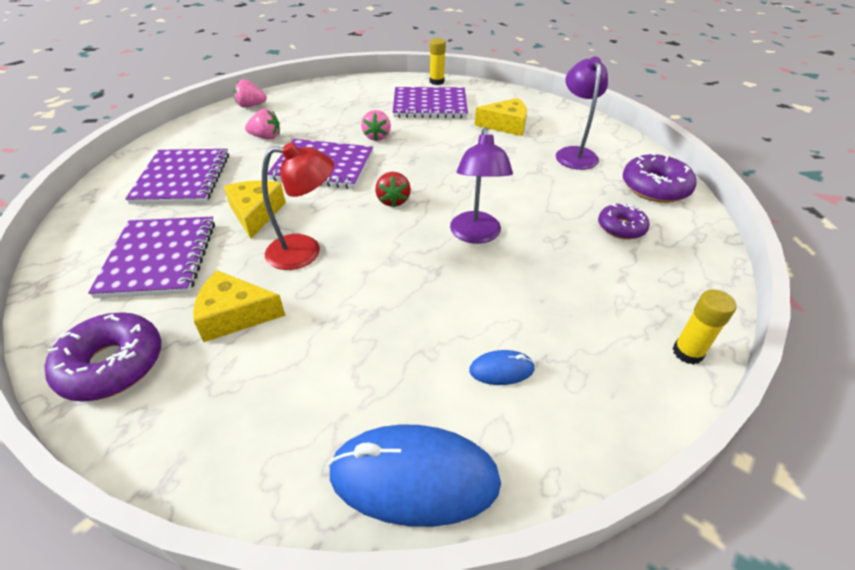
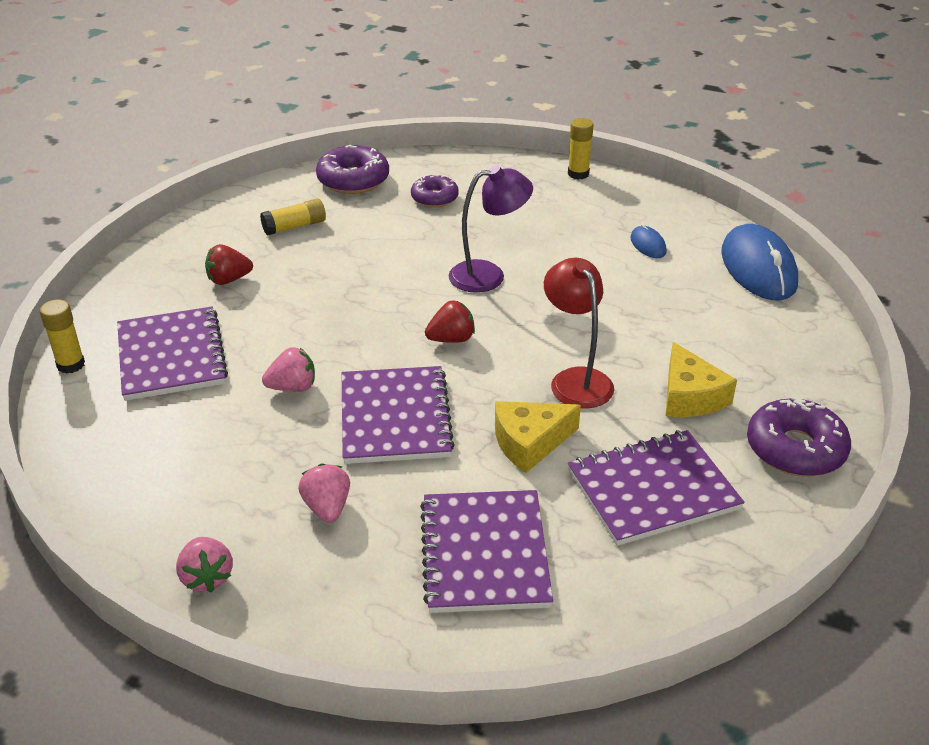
camera: 105 degrees left, 5 degrees down
purple notebook [125,149,229,204] -> purple notebook turned 75 degrees counterclockwise [420,490,553,613]
yellow cheese [475,98,527,136] -> red strawberry [205,244,253,285]
purple lamp [556,56,608,170] -> yellow glue stick [260,198,326,236]

